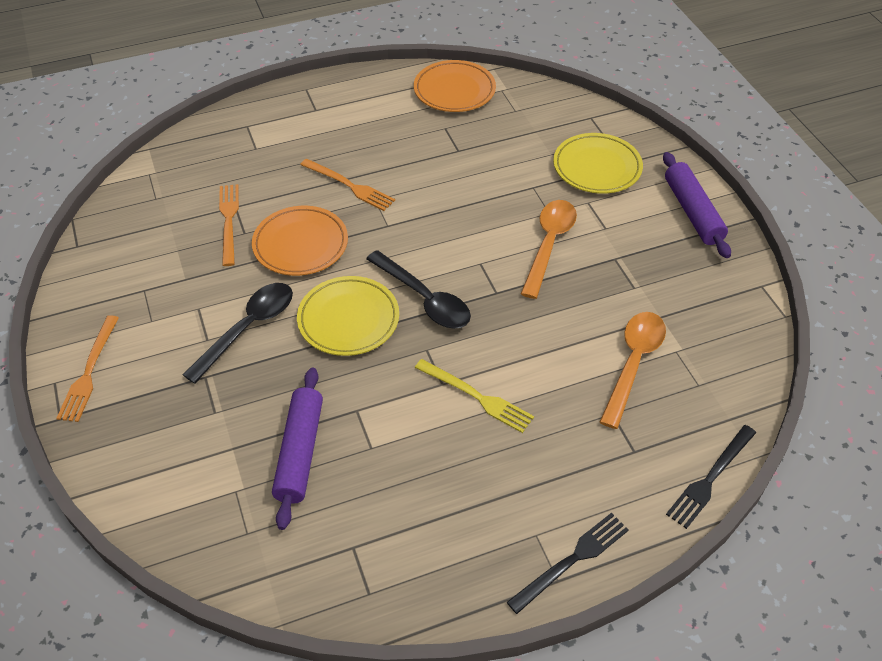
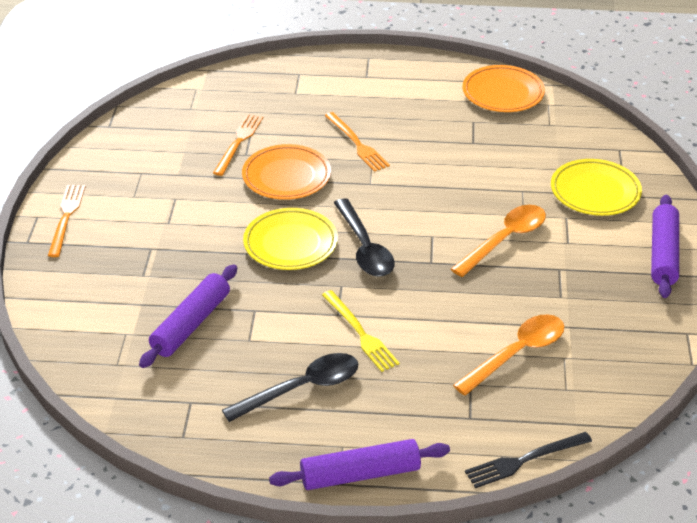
camera: 25 degrees right, 10 degrees down
orange fork [56,315,119,422] -> orange fork turned 150 degrees clockwise [48,185,86,257]
black spoon [183,283,293,384] -> black spoon moved to [222,353,358,422]
black fork [507,513,629,614] -> purple rolling pin [269,439,450,490]

